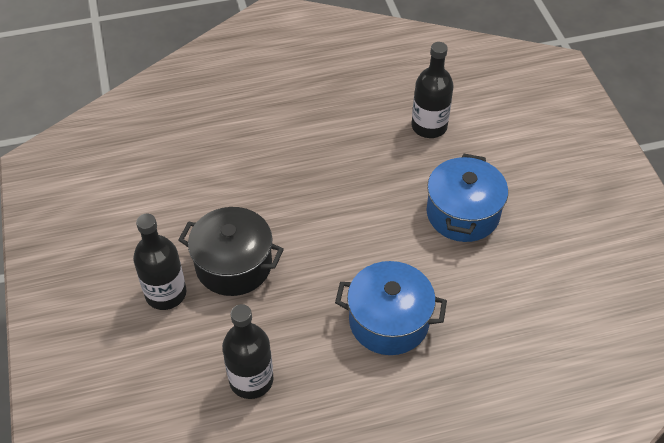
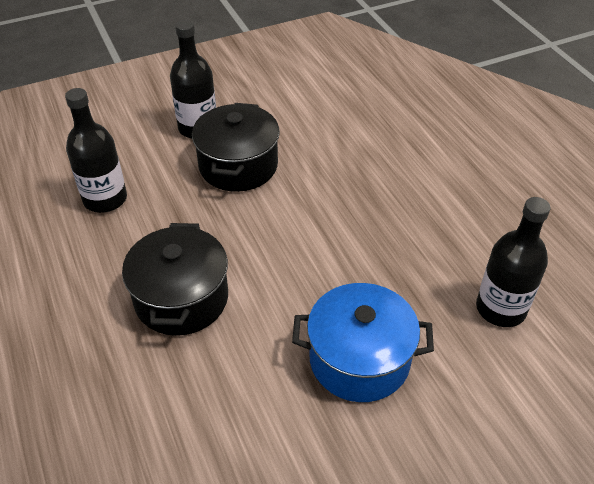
camera: 80 degrees right, 5 degrees down
blue pot [335,261,447,355] -> black pot [122,223,228,336]

